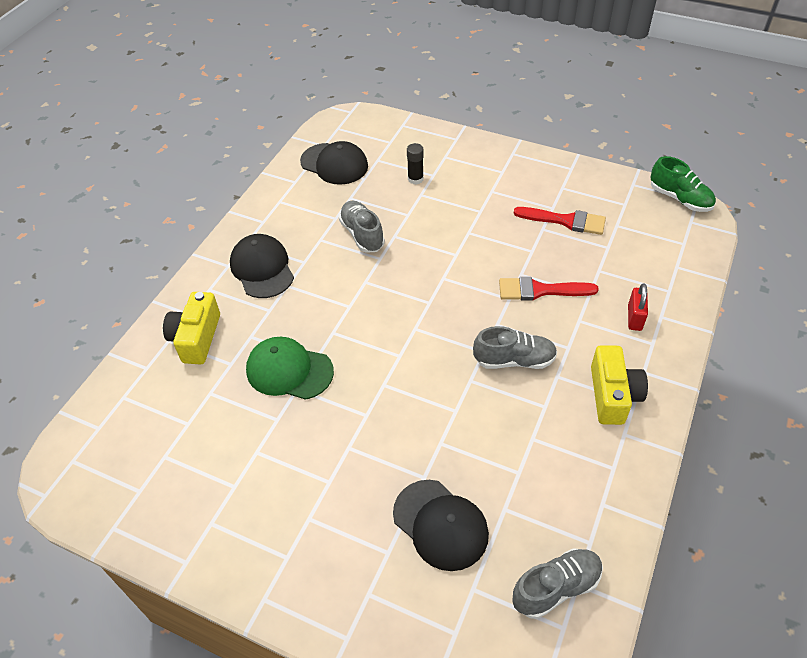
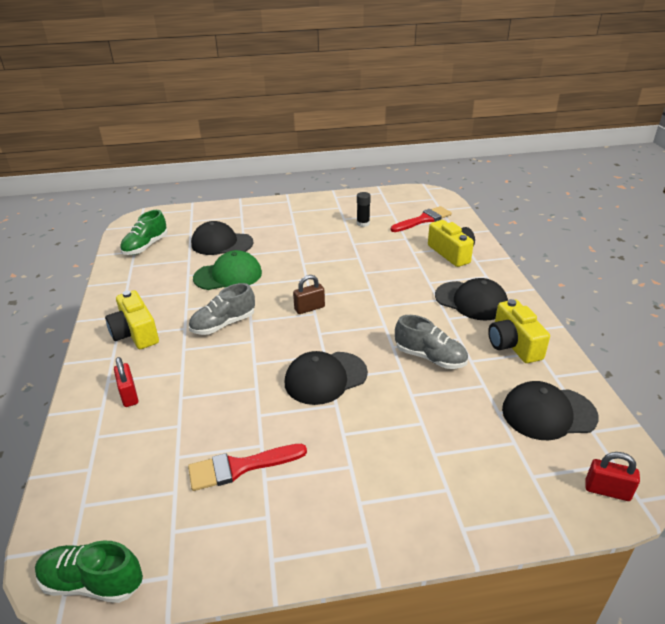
camera: 145 degrees right, 15 degrees down
green cap [246,337,334,400] -> green cap moved to [193,250,262,290]
black glue stick [407,143,424,185] -> black glue stick moved to [357,192,371,227]
red brush [499,277,599,300] -> red brush moved to [391,206,452,232]
grey shoe [513,548,603,619] -> green shoe [120,210,168,255]
none -> black cap [285,351,368,405]
none -> brown padlock [293,275,325,314]
none -> yellow camera [488,299,550,363]
none -> red padlock [586,452,640,501]

